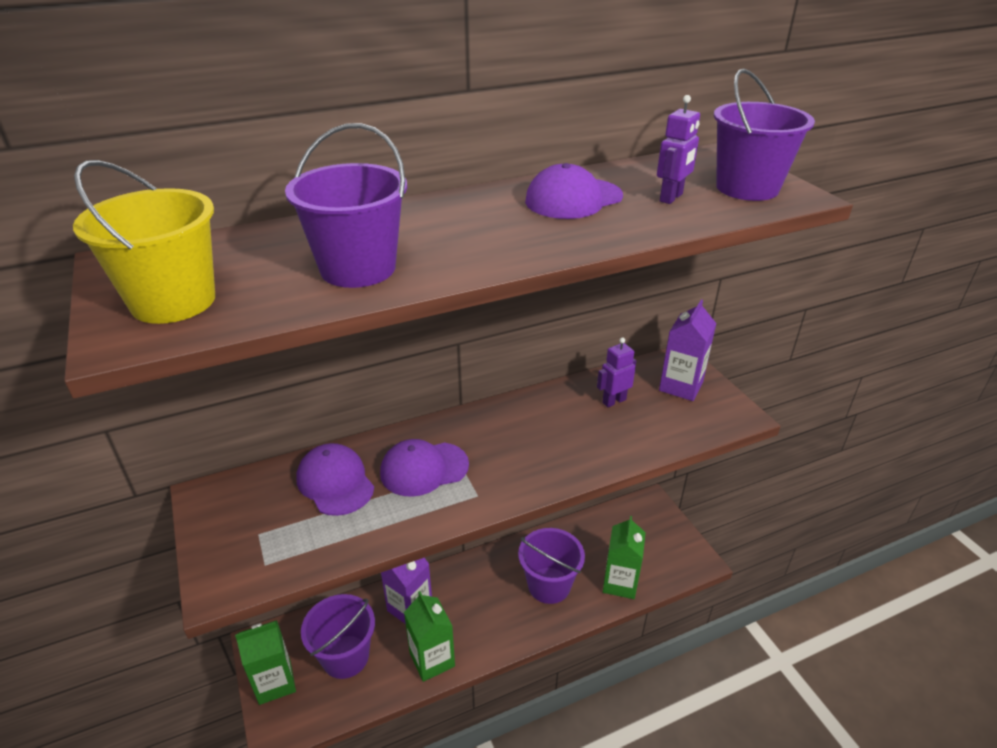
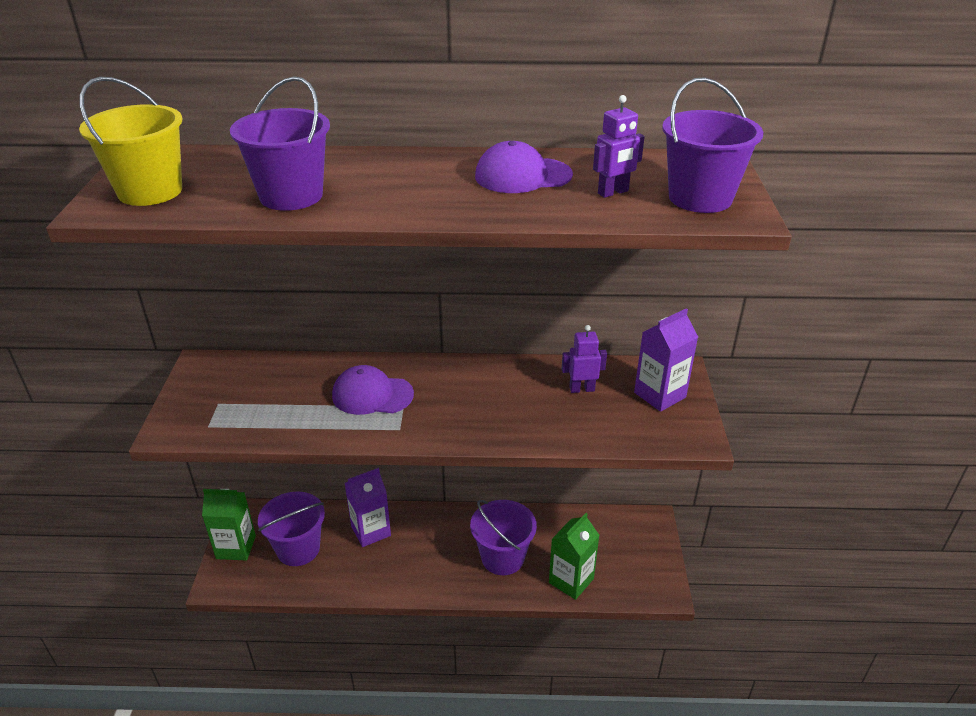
camera: 25 degrees right, 0 degrees up
purple cap [296,443,374,516] -> none
green carton [404,591,455,682] -> none

